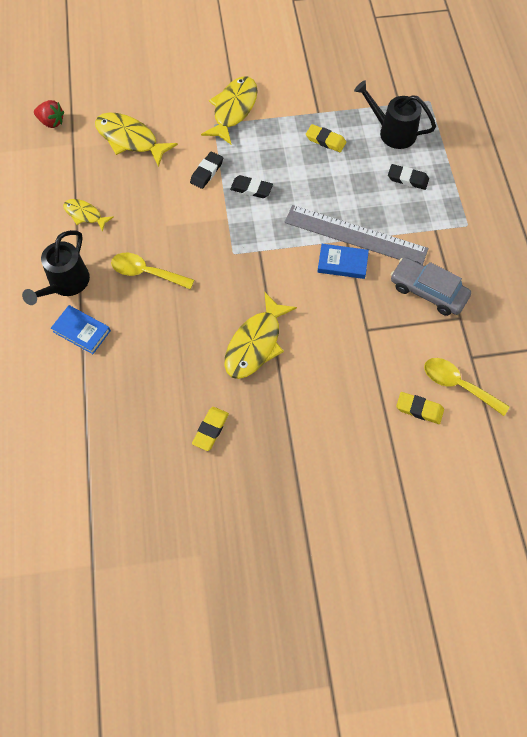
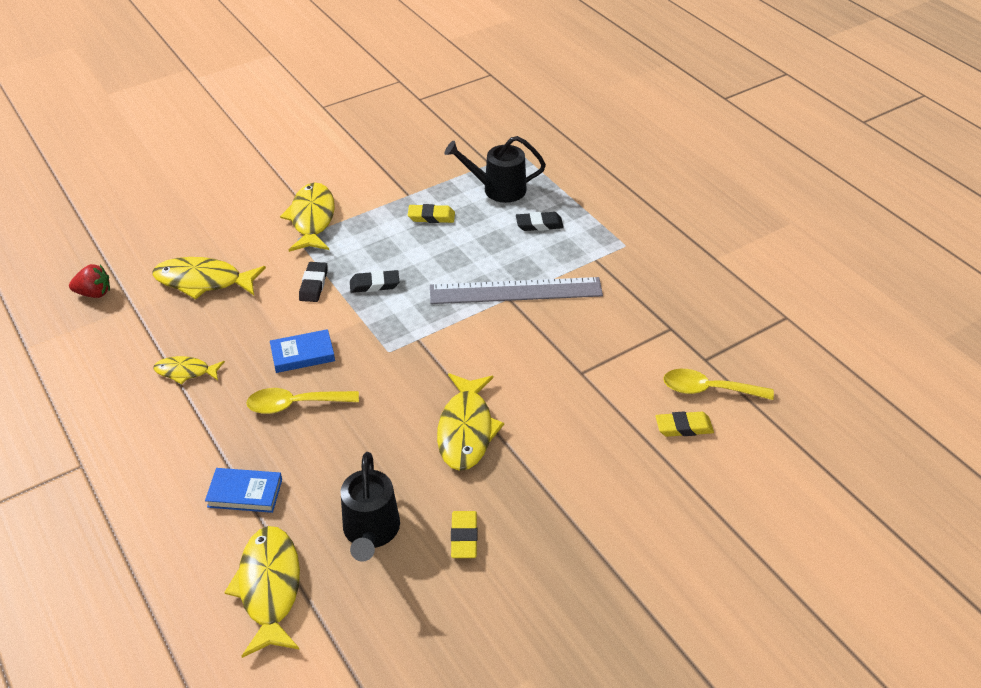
camera: 25 degrees left, 20 degrees down
black watering can [22,230,90,305] -> black watering can moved to [340,452,400,562]
blue book [317,244,369,279] -> blue book moved to [270,329,335,373]
grey car [391,257,471,316] -> none
none -> yellow fish [224,526,300,658]

